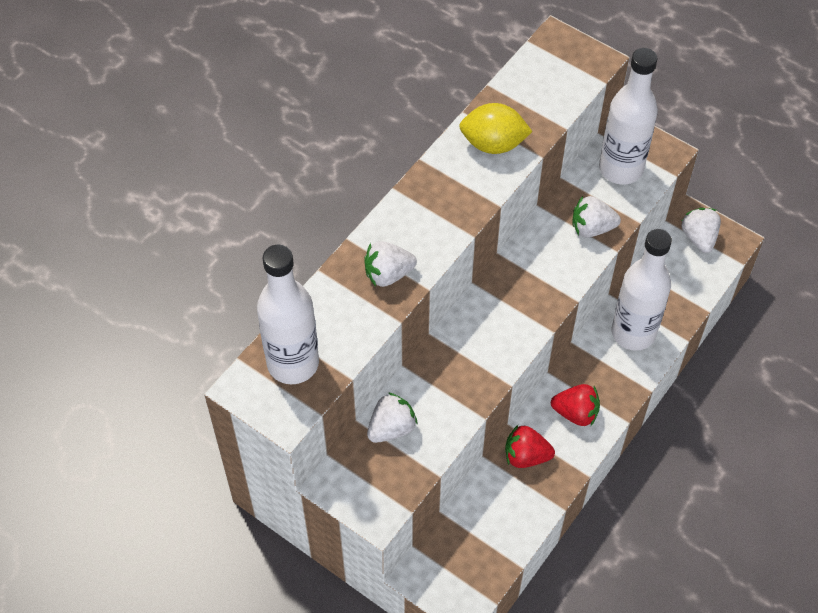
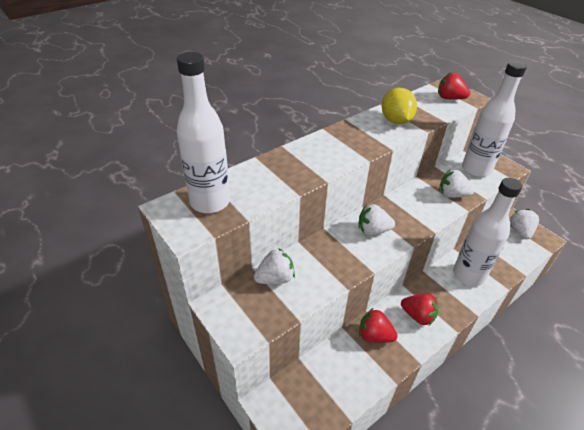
camera: 15 degrees right, 15 degrees down
white strawberry [364,241,417,287] -> white strawberry moved to [358,204,395,235]
yellow lemon [459,103,533,154] -> yellow lemon turned 60 degrees clockwise [382,88,417,124]
none -> red strawberry [438,73,470,100]

